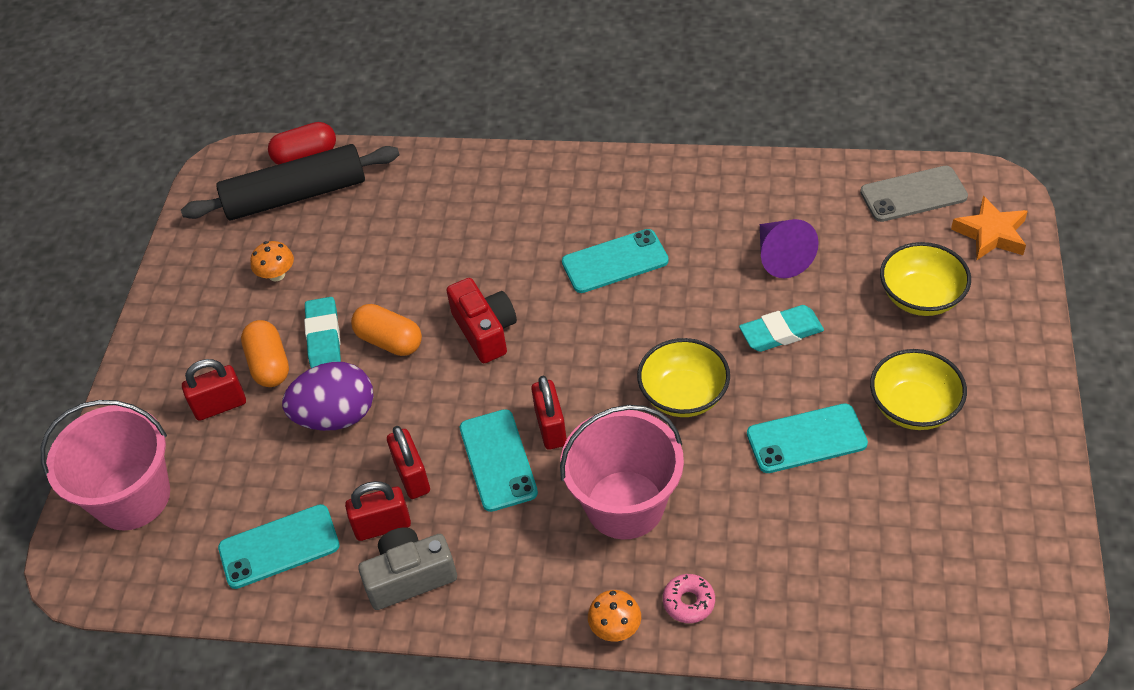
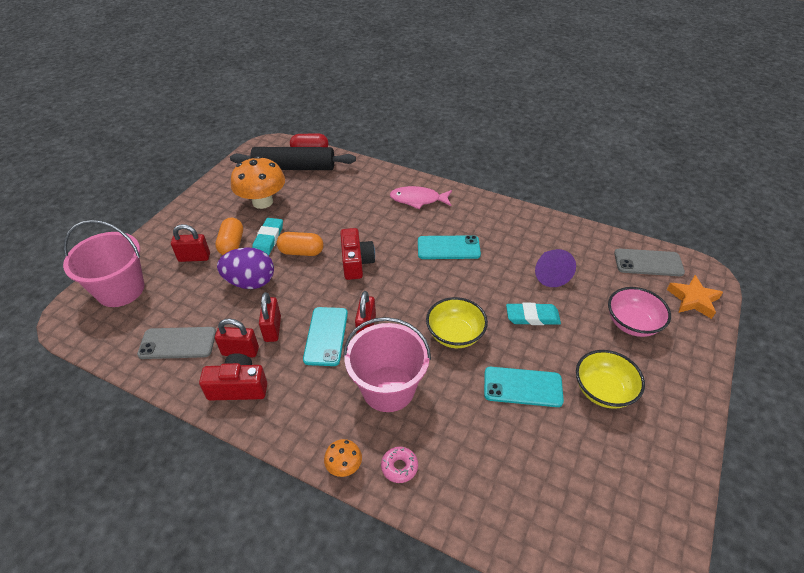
camera: 15 degrees right, 5 degrees down
turquoise phone [218,504,340,589] -> grey phone [137,327,216,359]
orange mushroom [250,241,294,282] -> orange mushroom [231,156,285,209], size x2.11
orange capsule [351,304,422,356] -> orange capsule turned 45 degrees counterclockwise [277,232,323,256]
grey camera [358,527,457,610] -> red camera [199,353,267,401]
yellow bowl [880,242,971,316] -> pink bowl [608,287,671,337]
none -> pink fish [390,186,452,209]

